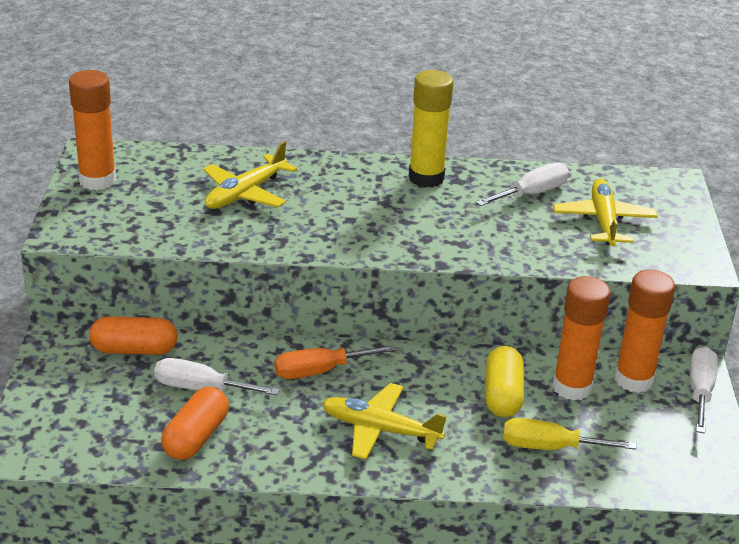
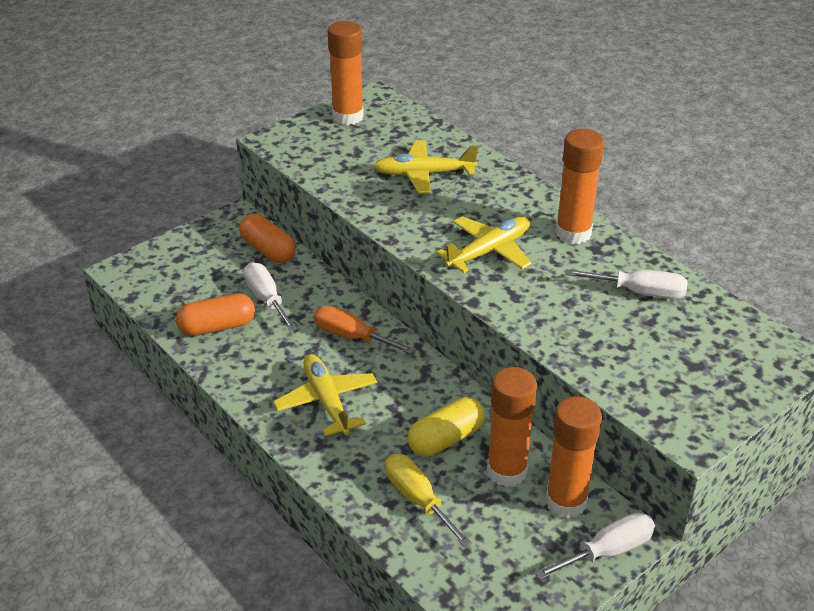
camera: 50 degrees right, 5 degrees up
yellow glue stick [409,70,454,188] -> orange glue stick [556,129,604,244]
yellow plane [553,179,658,246] -> yellow plane moved to [436,216,532,273]

